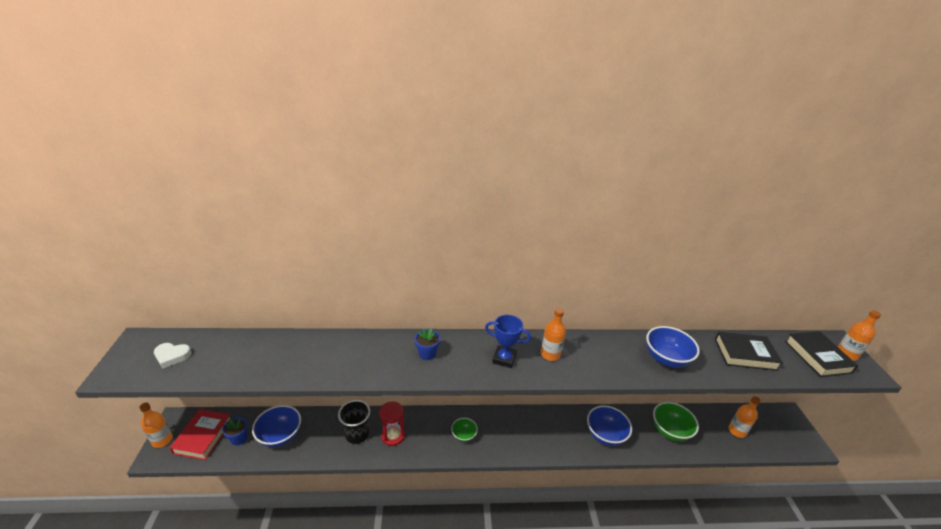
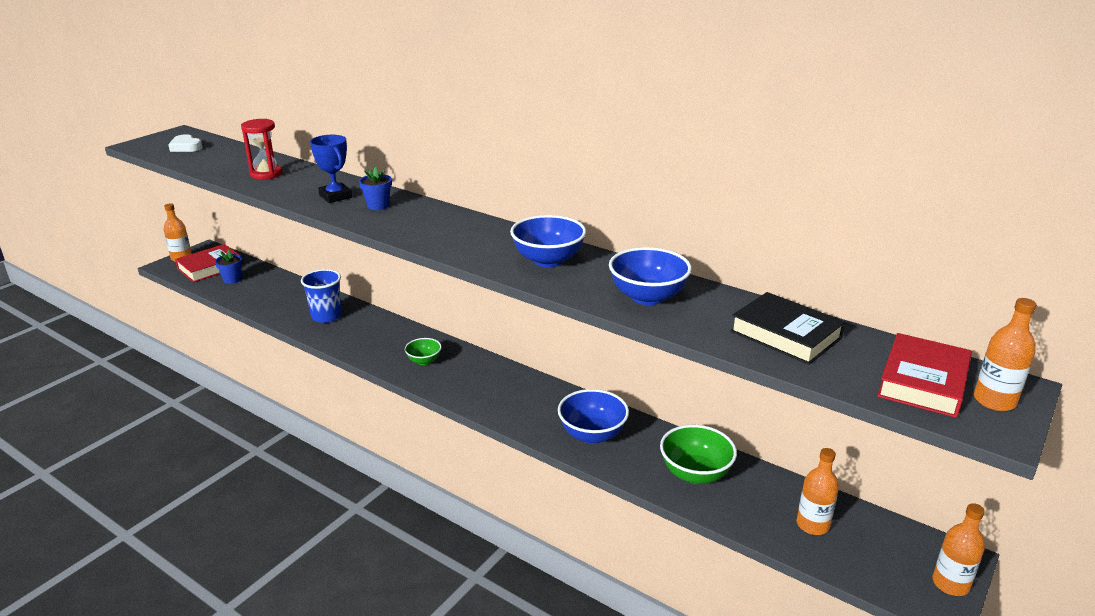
camera: 40 degrees right, 5 degrees down
blue bowl [252,405,301,448] -> blue bowl moved to [510,215,586,267]
black cup [338,400,370,444] -> blue cup [301,269,342,323]
red hourglass [379,401,405,446] -> red hourglass moved to [241,119,282,180]
blue trophy [485,315,531,368] -> blue trophy moved to [310,135,352,203]
orange bottle [541,308,566,361] -> orange bottle moved to [932,503,985,596]
black book [785,331,858,377] -> red book [877,333,972,418]

